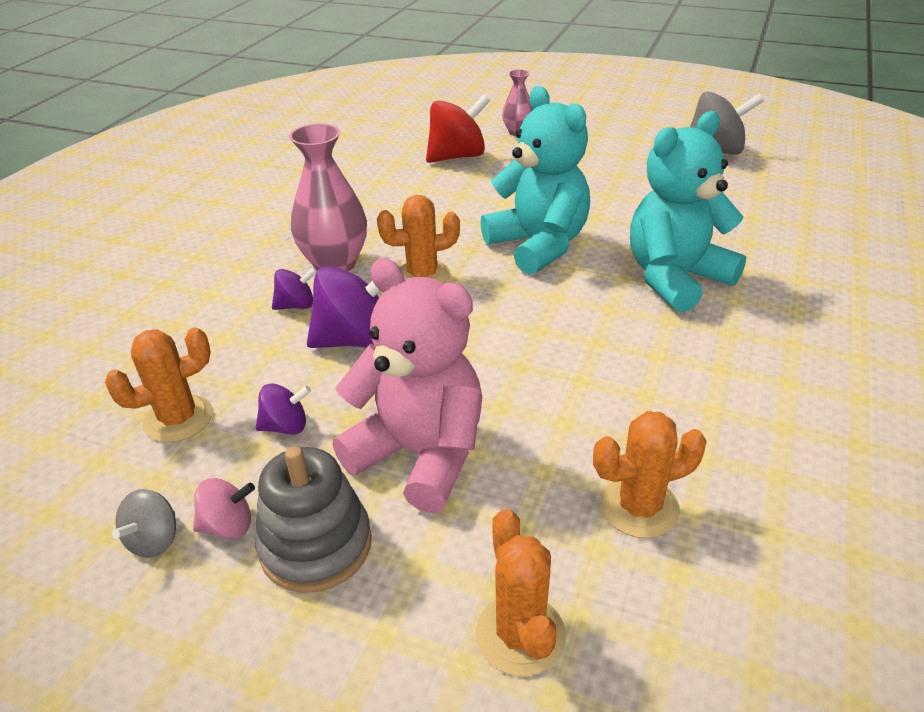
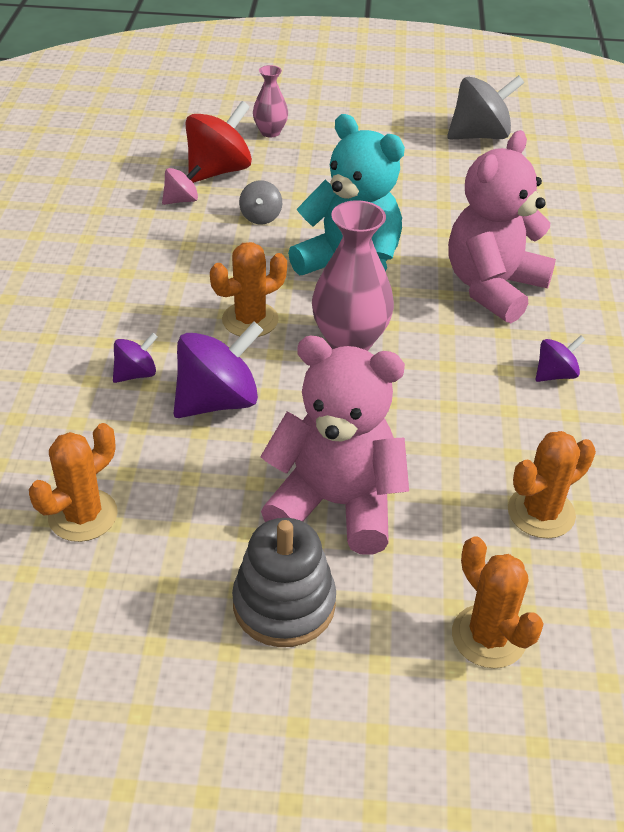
camera: 20 degrees left, 5 degrees up
grey spinning top [112,489,176,558] -> grey spinning top moved to [239,180,282,225]
pink spinning top [193,478,255,539] -> pink spinning top moved to [162,165,201,205]
purple spinning top [255,383,311,435] -> purple spinning top moved to [536,335,585,382]
pink vase [289,123,367,271] -> pink vase moved to [312,200,394,351]
turquoise teddy bear [630,111,746,313] -> pink teddy bear [448,130,556,323]

